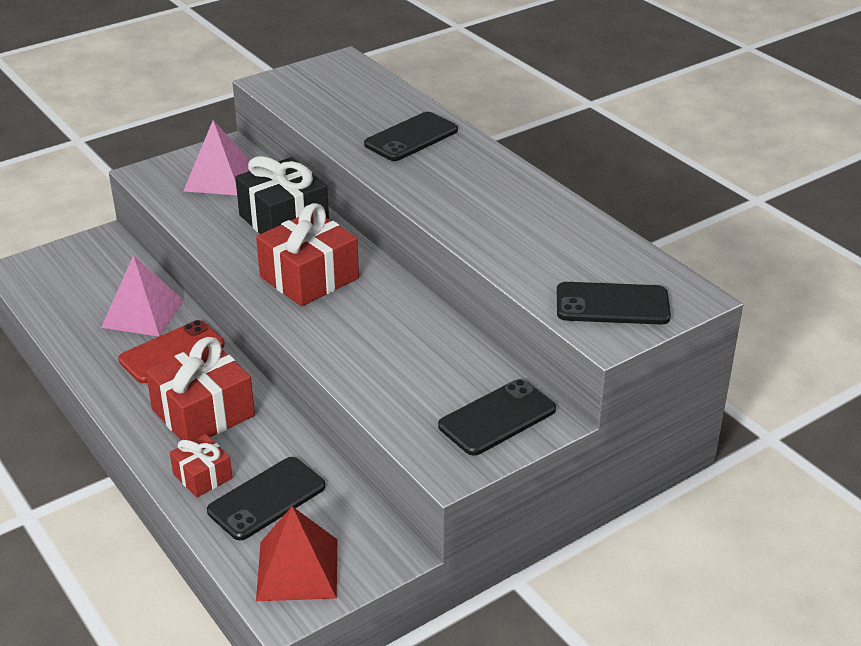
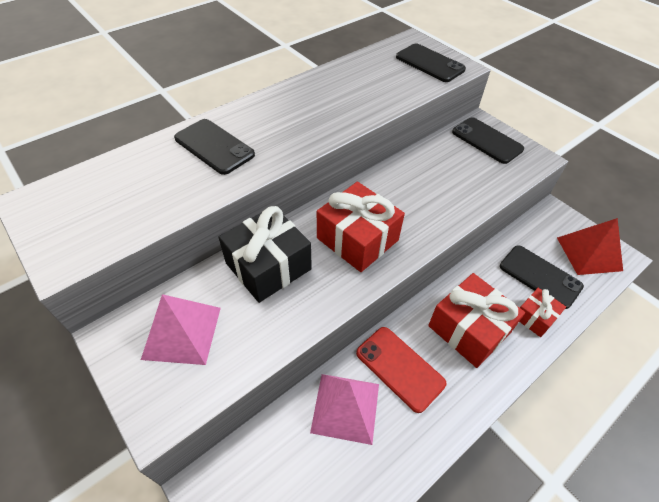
camera: 95 degrees left, 15 degrees up
black phone [557,282,671,325] -> black phone turned 45 degrees counterclockwise [396,44,466,82]

